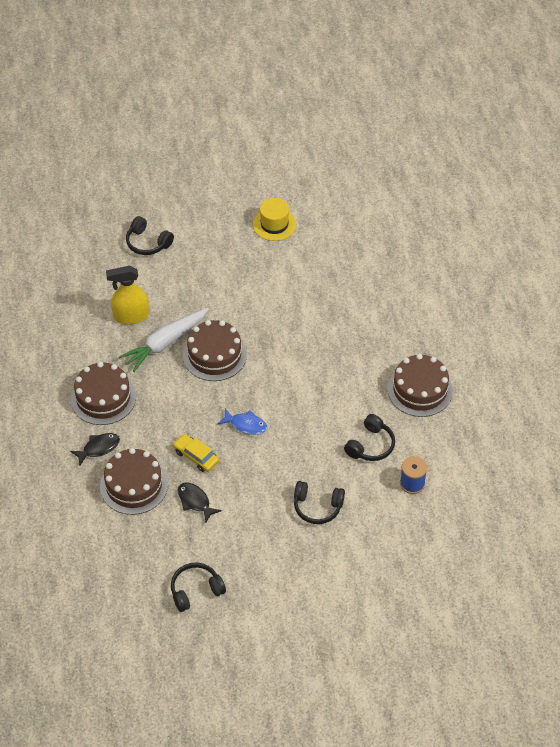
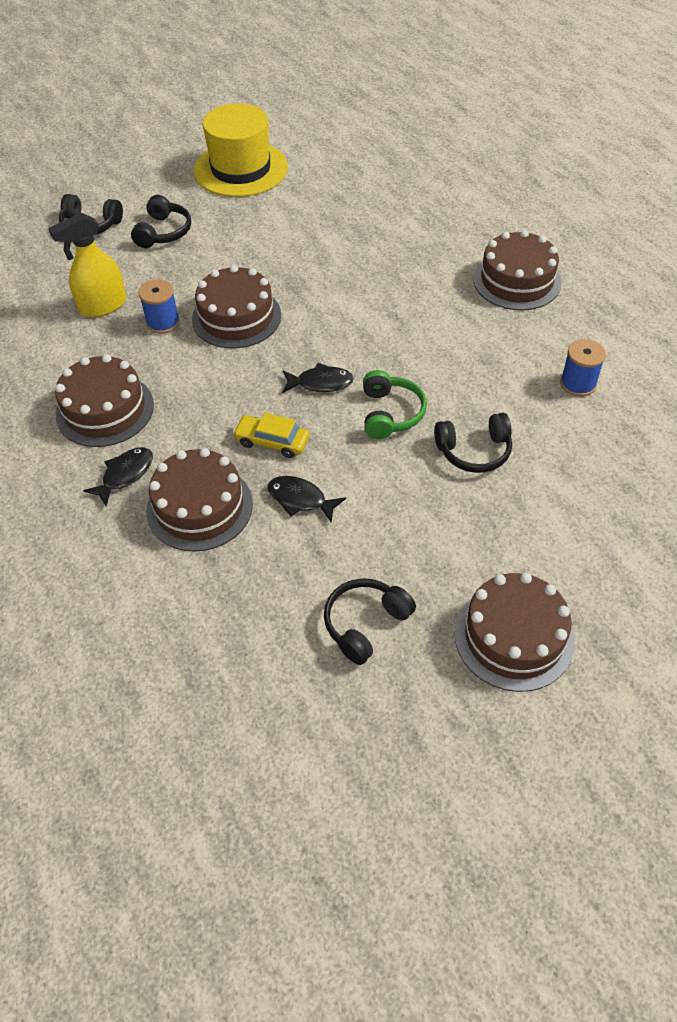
camera: 20 degrees left, 0 degrees up
white carrot [119,308,209,372] -> blue spool [138,279,180,334]
blue fish [218,409,268,435] -> black fish [282,363,354,393]
yellow hat [253,198,296,241] -> yellow hat [194,103,288,197], size x1.70
black headphones [344,414,395,461] -> black headphones moved to [131,195,191,248]
none -> green headphones [363,370,427,439]
none -> brown cake [454,573,574,692]

